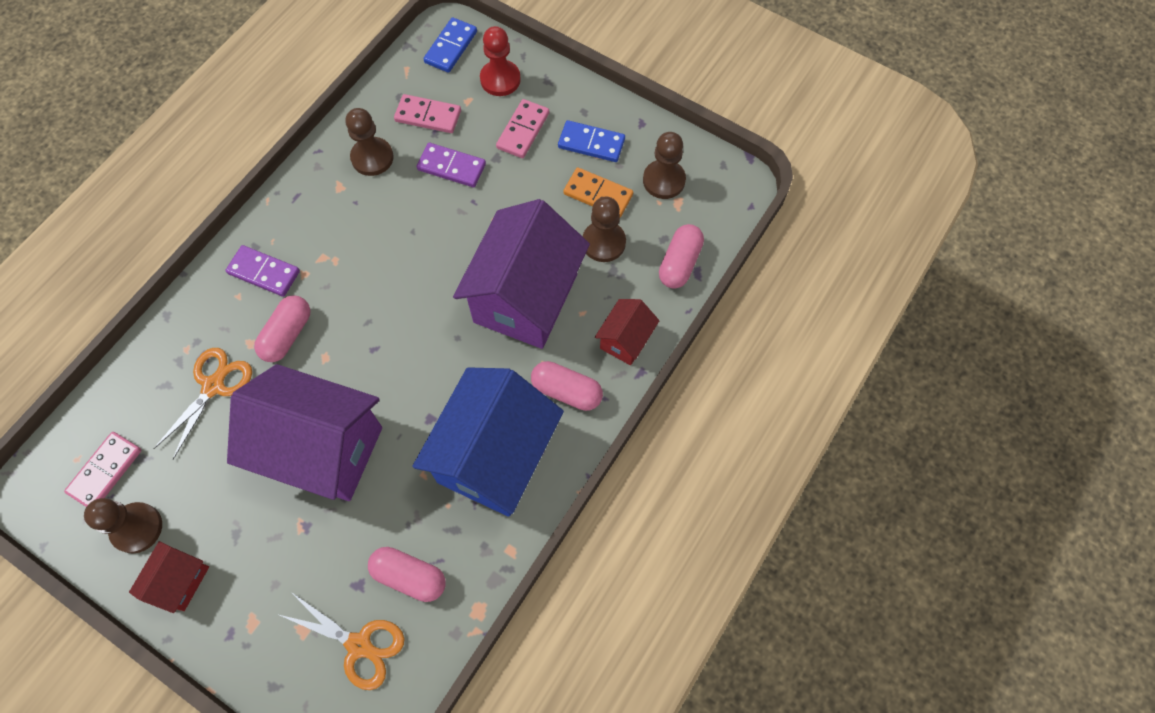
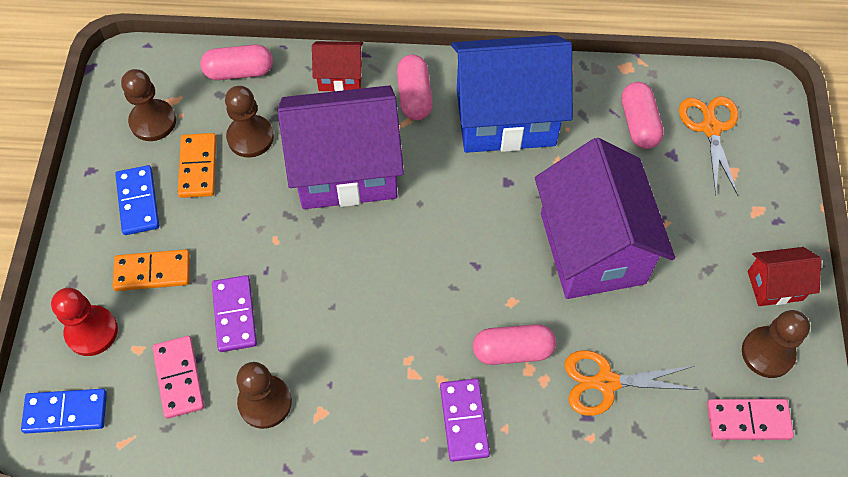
camera: 120 degrees left, 5 degrees down
pink domino [496,99,549,158] -> orange domino [113,249,190,291]

